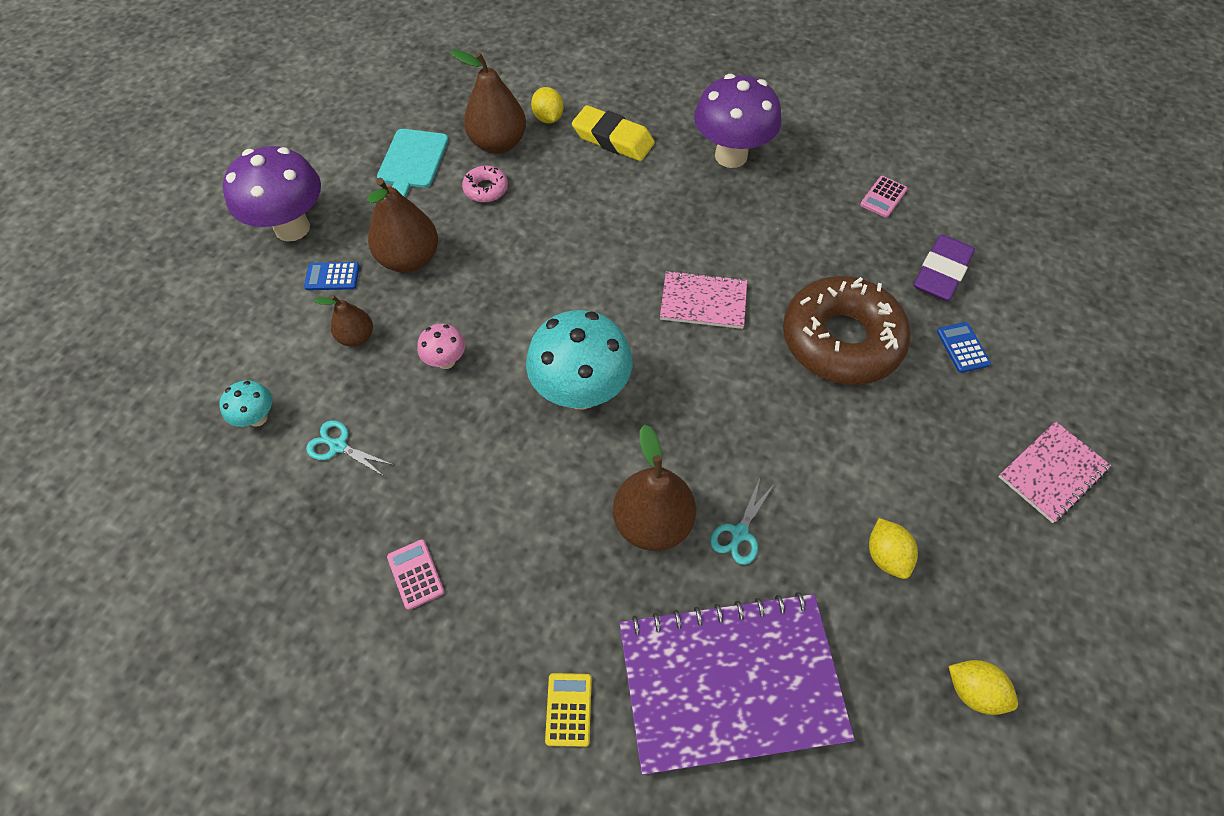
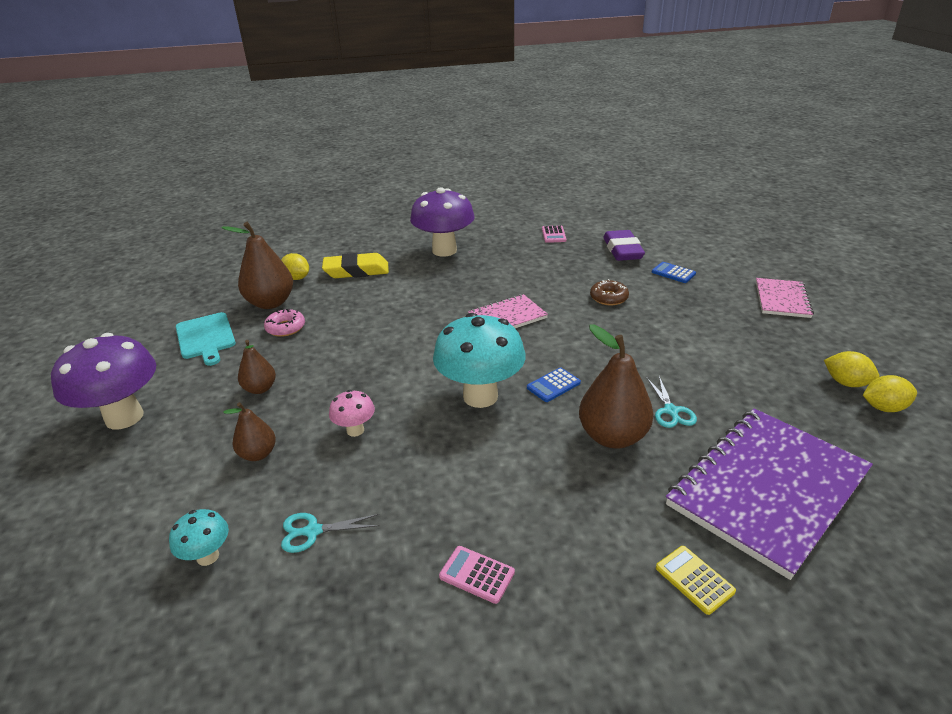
camera: 35 degrees left, 25 degrees down
blue calculator [304,262,360,290] -> blue calculator moved to [527,367,581,402]
brown pear [367,178,438,273] -> brown pear [238,340,276,394], size x0.57
brown donut [783,276,911,385] -> brown donut [590,279,629,305], size x0.42
yellow lemon [869,518,918,579] -> yellow lemon moved to [824,351,879,387]

